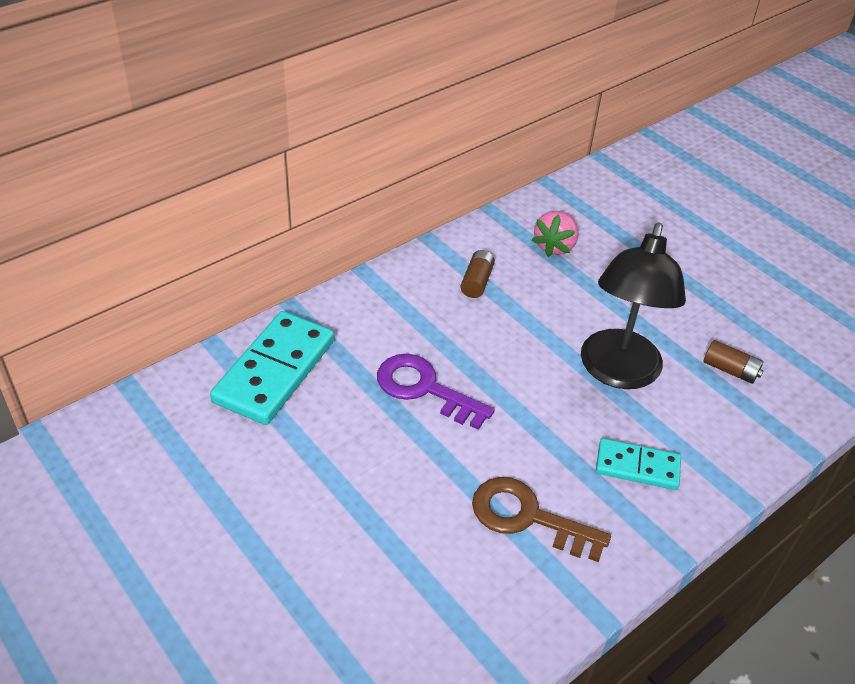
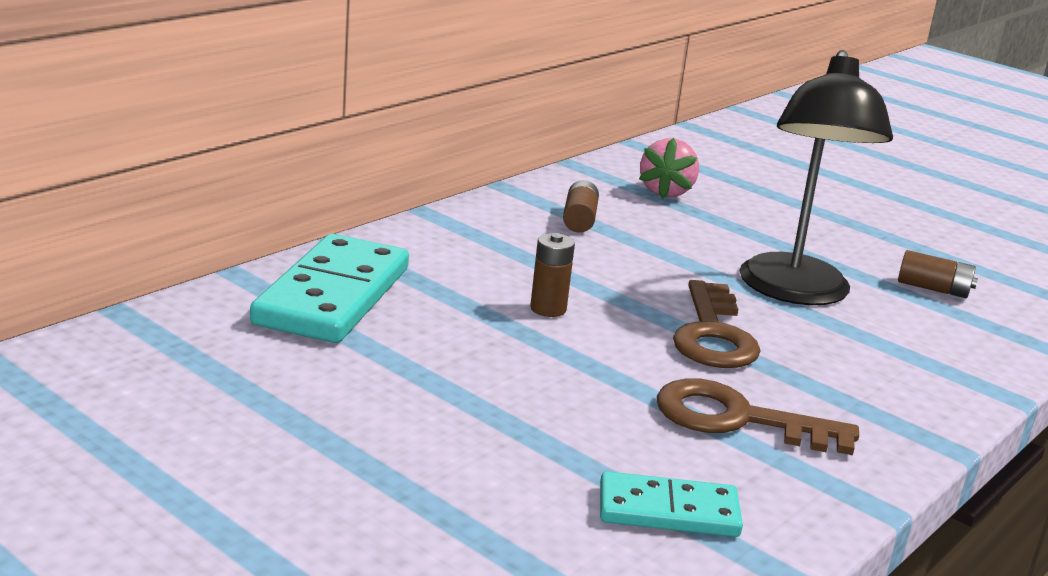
camera: 10 degrees left, 20 degrees down
purple key [377,354,495,430] -> brown battery [530,233,575,317]
turquoise domino [596,438,681,490] -> turquoise domino moved to [600,471,743,537]
none -> brown key [673,280,760,368]

